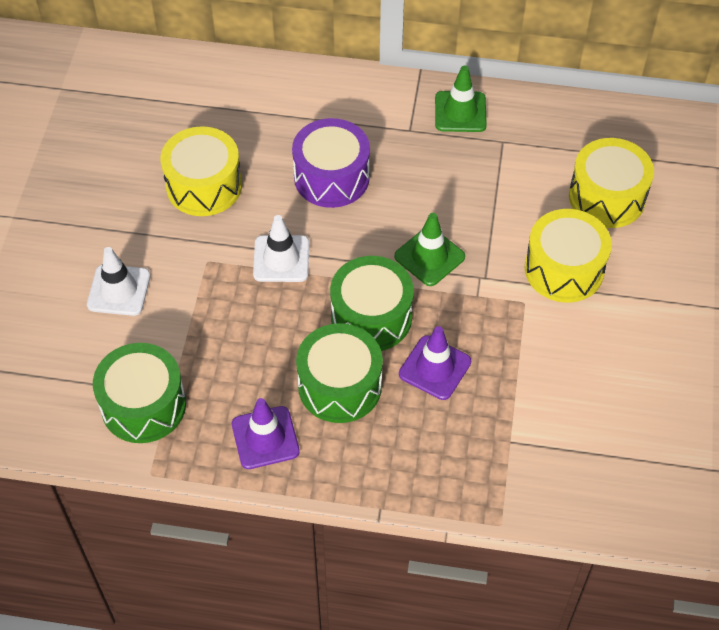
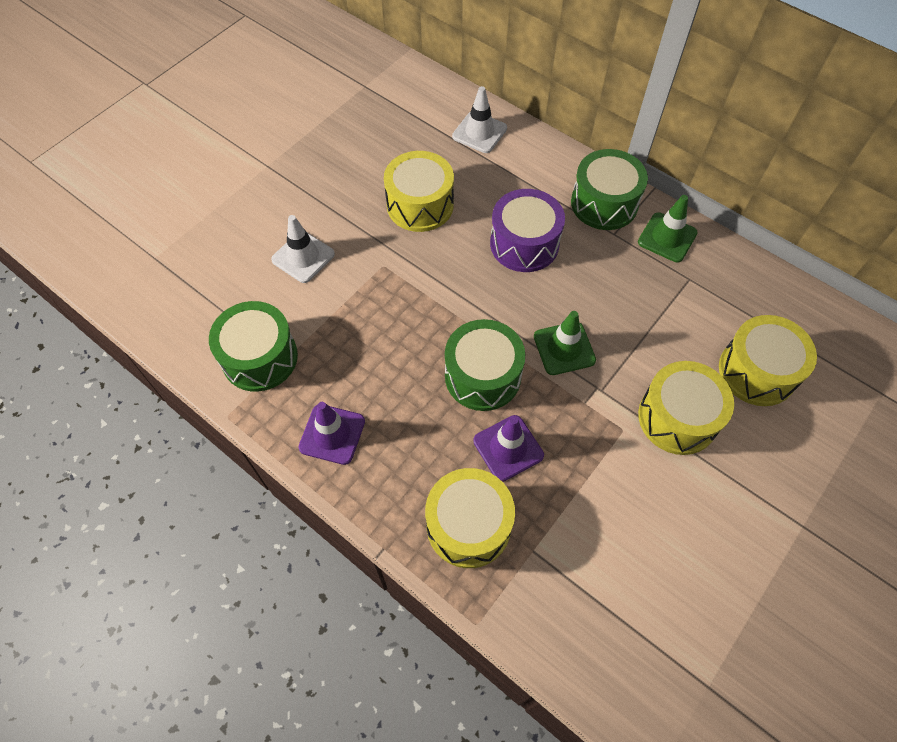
camera: 30 degrees right, 5 degrees up
white traffic cone [253,215,309,282] -> white traffic cone moved to [452,86,507,153]
green drum [296,323,383,423] -> green drum moved to [571,149,648,230]
none -> yellow drum [425,468,515,568]

